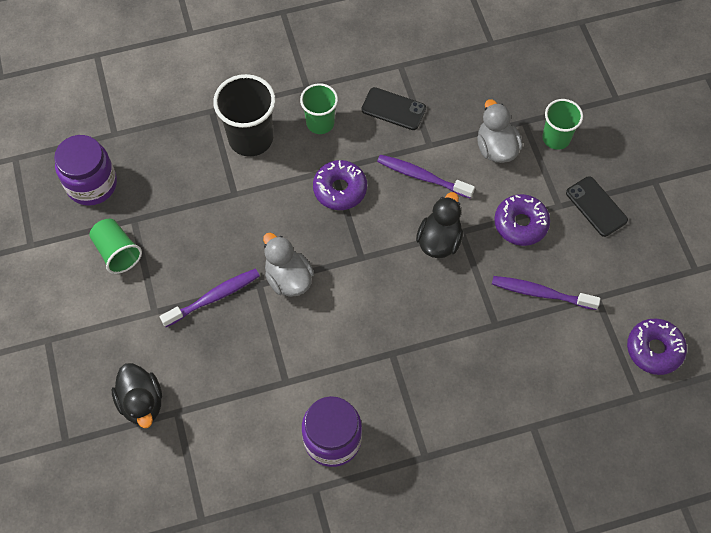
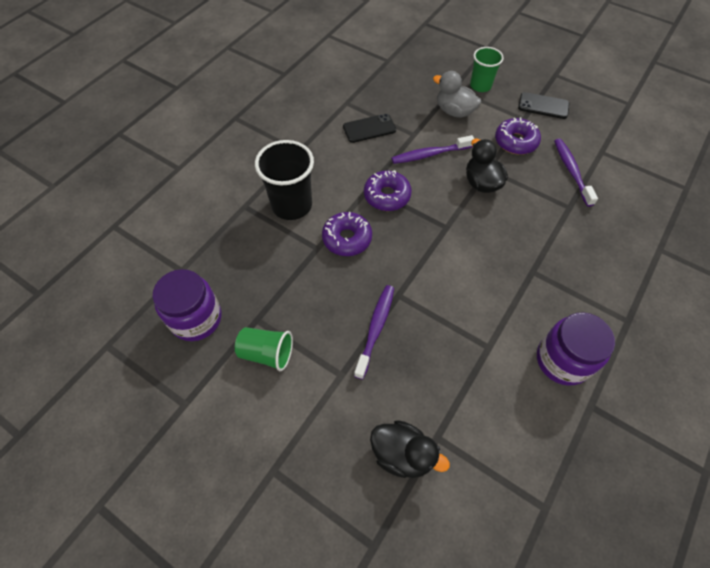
camera: 40 degrees left, 5 degrees down
grey duck [263,233,314,297] -> none
green cup [300,83,338,134] -> none
purple toothbrush [492,276,600,310] -> purple toothbrush turned 105 degrees clockwise [554,139,598,207]
purple donut [627,319,687,375] -> purple donut moved to [322,212,372,256]

